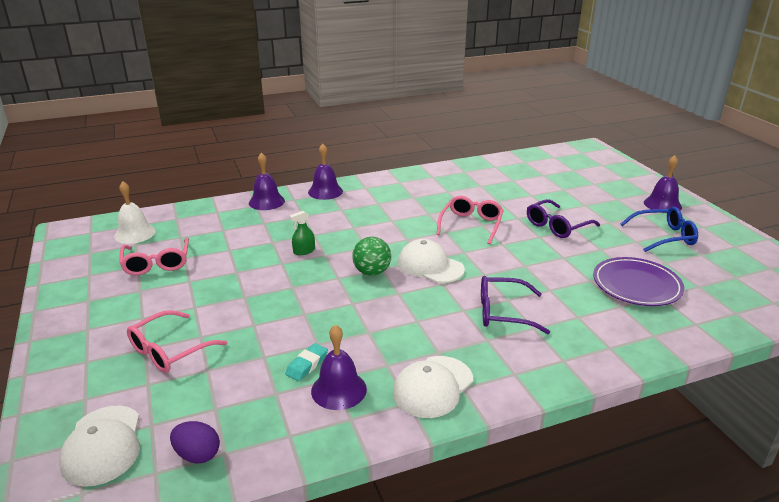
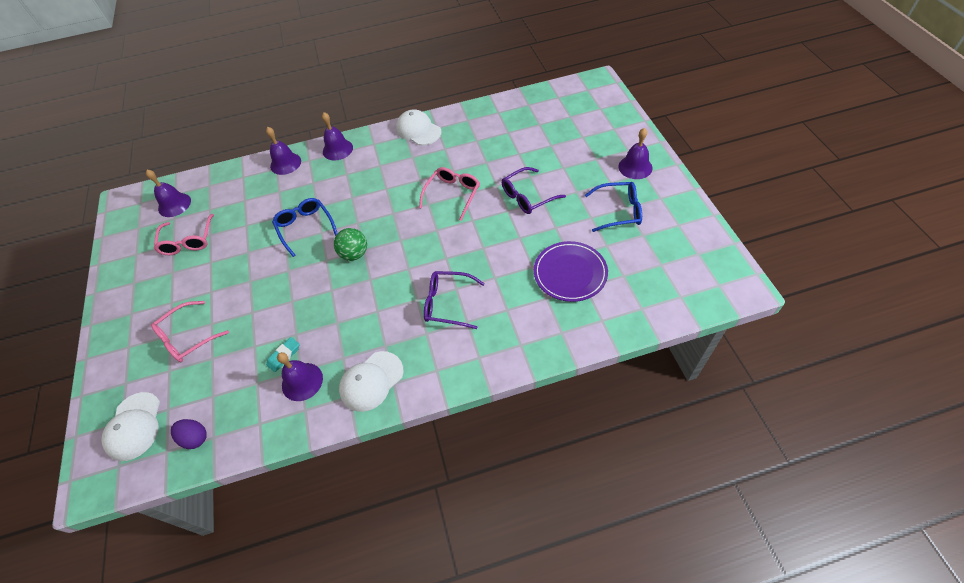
camera: 10 degrees right, 25 degrees up
white bell [114,181,156,244] -> purple bell [146,170,191,217]
green spray bottle [289,211,315,255] -> blue glasses [272,198,338,257]
white cap [398,239,465,283] -> white cap moved to [396,110,442,145]

